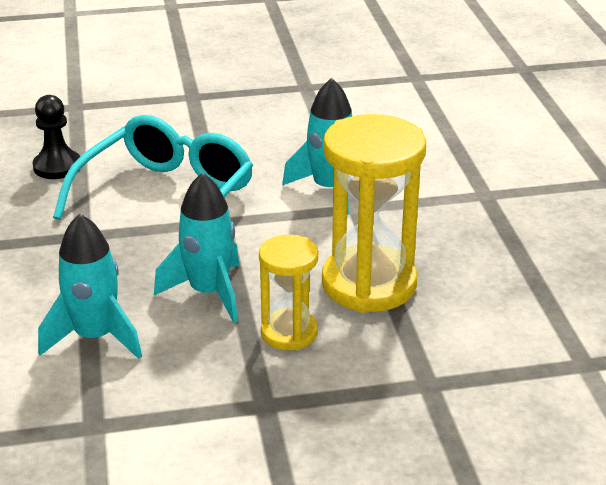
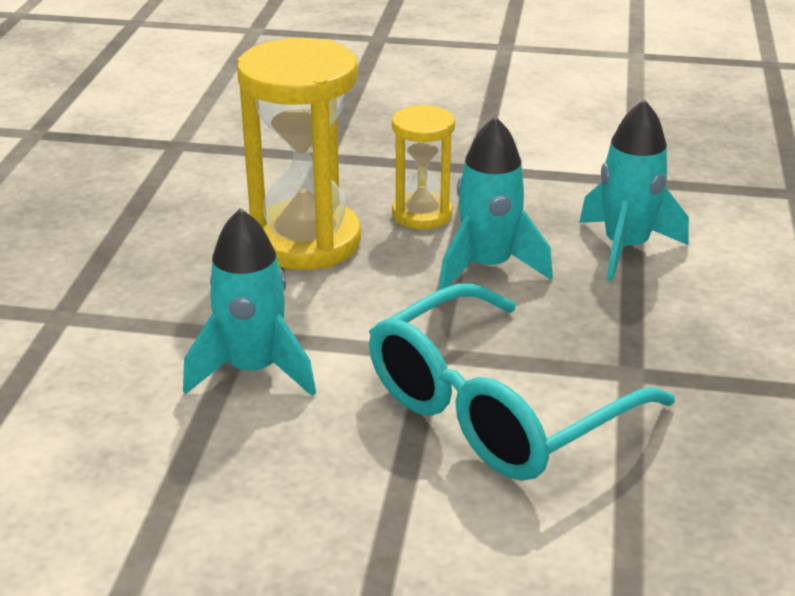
camera: 160 degrees left, 0 degrees up
black pawn [32,95,80,179] -> none

